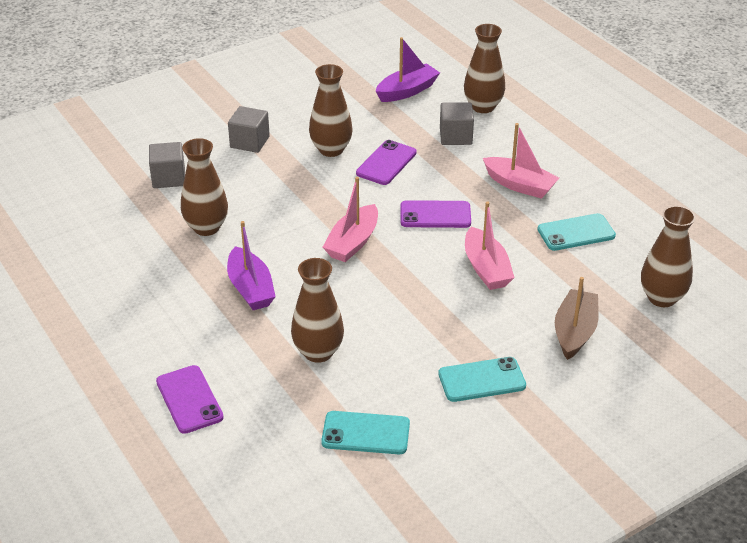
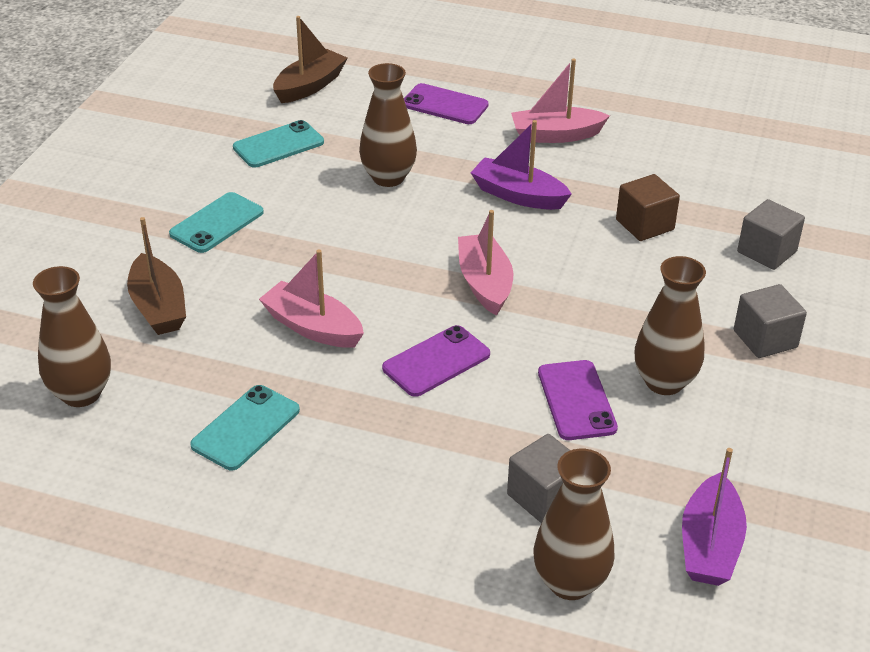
camera: 140 degrees right, 0 degrees up
brown vase [181,138,228,236] -> brown cube [616,174,680,241]
pink boat [483,123,559,199] -> pink boat moved to [511,58,610,143]
none -> brown boat [273,16,347,103]

